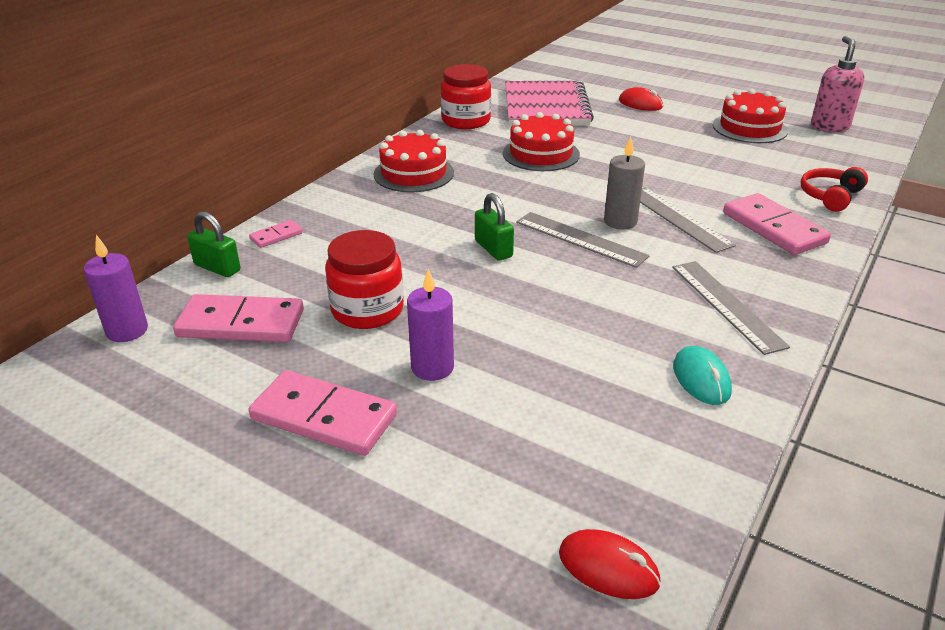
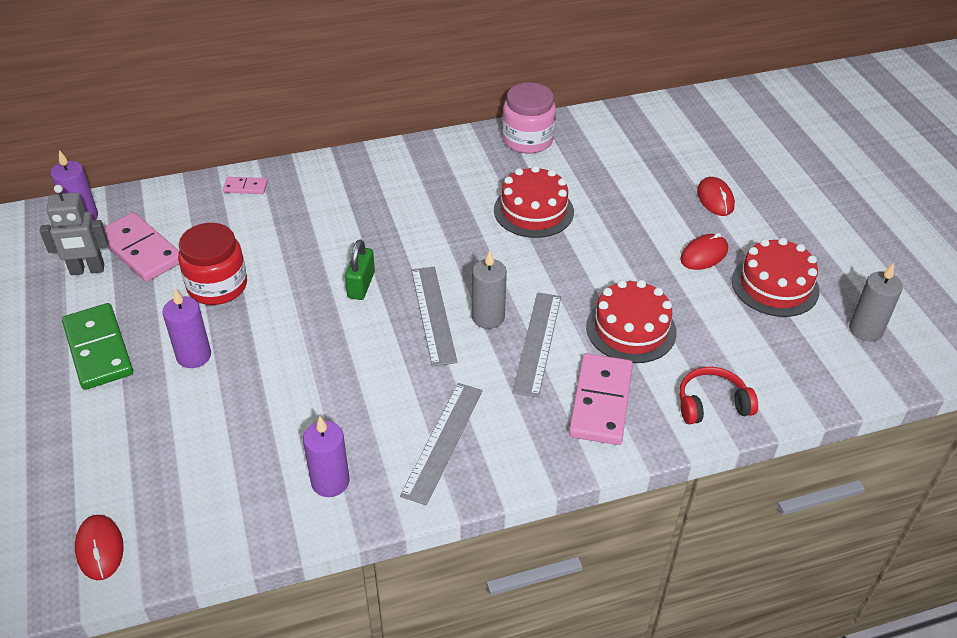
camera: 40 degrees right, 10 degrees up
green padlock [187,211,241,277] -> none
pink domino [249,370,397,456] -> green domino [62,303,133,390]
red cake [374,130,454,192] -> red cake moved to [586,280,677,363]
red jar [441,64,491,129] -> pink jar [502,82,556,154]
pink notebook [505,81,594,126] -> none
turquoise mouse [673,346,732,405] -> purple candle [303,417,349,497]
pink soap dispenser [811,36,865,132] -> grey candle [849,263,903,342]
none -> grey robot [40,185,109,275]
none -> red mouse [680,233,728,270]

